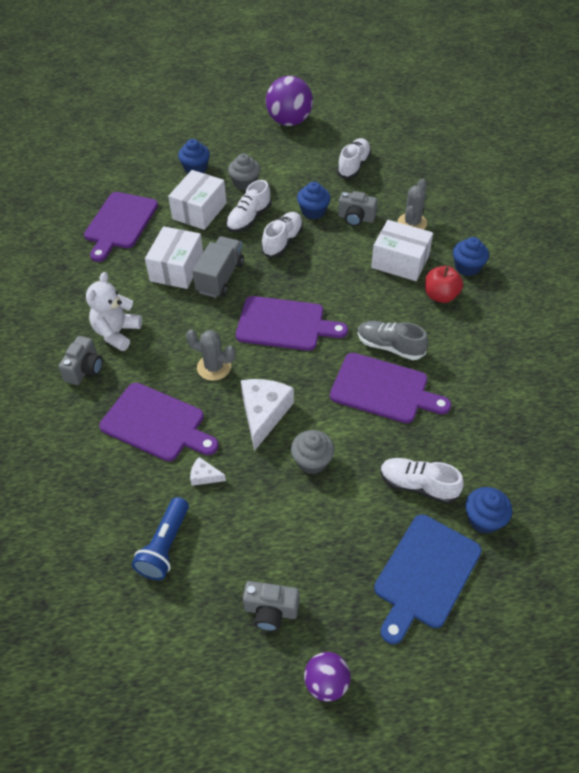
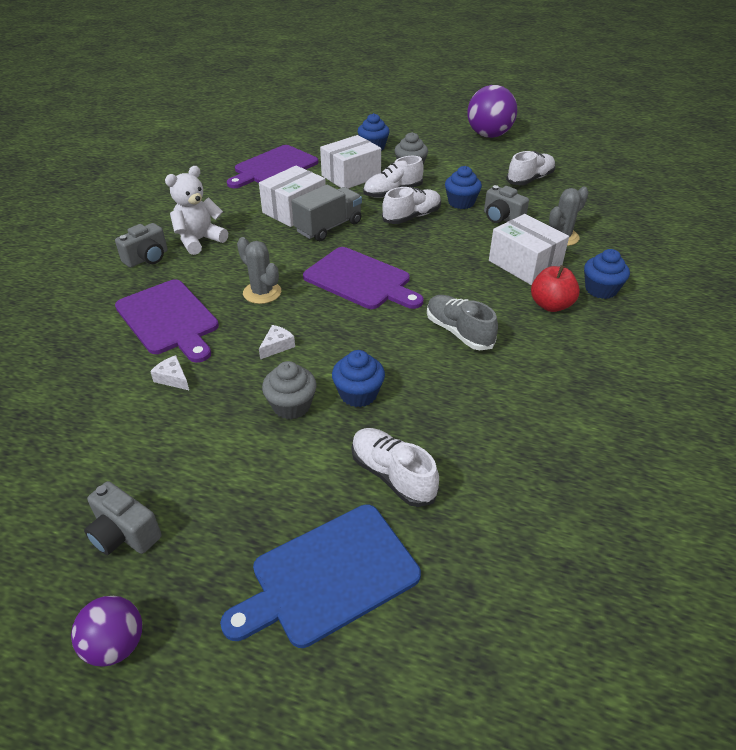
camera: 25 degrees right, 10 degrees down
blue flashlight [132,497,189,580] -> none
white cheese [241,379,294,451] -> white cheese [259,325,295,359], size x0.47
purple cutting board [330,353,451,423] -> none
blue cupcake [466,487,512,534] -> blue cupcake moved to [332,350,385,407]

